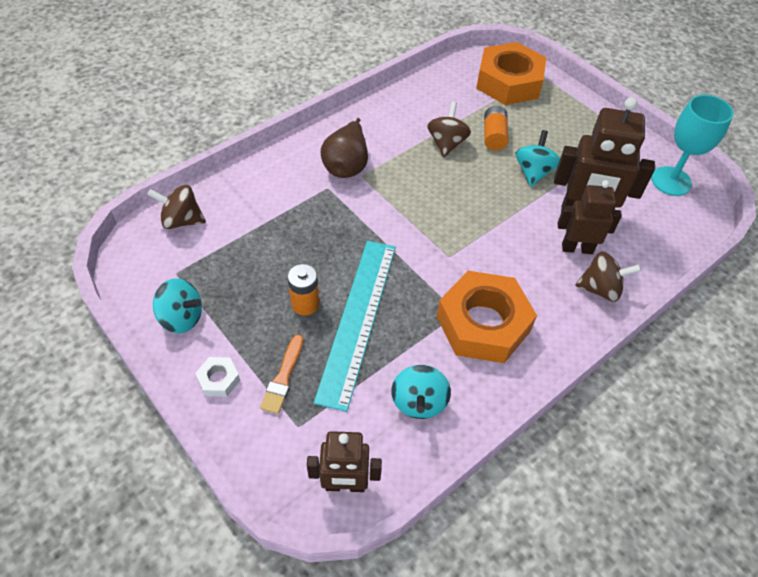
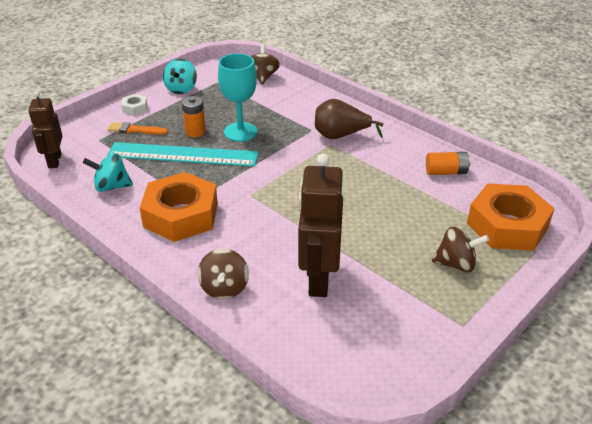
camera: 85 degrees right, 15 degrees down
brown spinning top [427,102,471,158] -> brown spinning top moved to [432,227,489,272]
orange battery [484,106,508,151] -> orange battery moved to [426,152,470,175]
turquoise spinning top [515,130,560,187] -> none
brown robot [557,180,622,254] -> none
turquoise goblet [651,95,733,196] -> turquoise goblet moved to [218,53,257,142]

